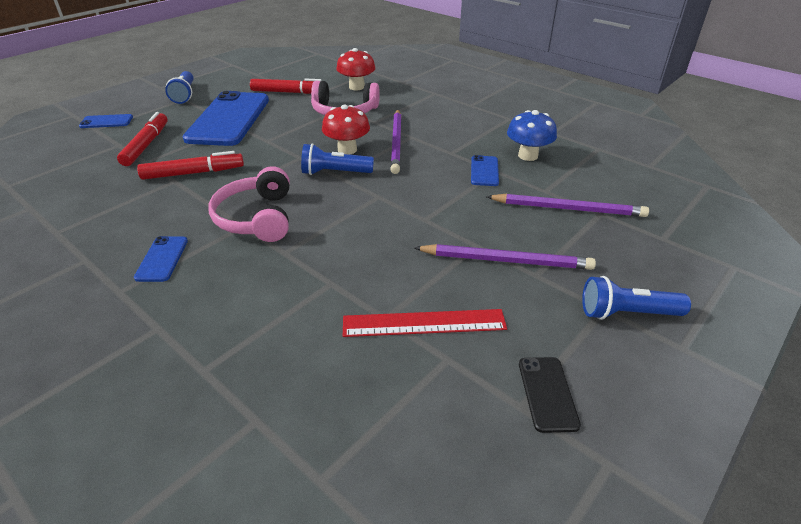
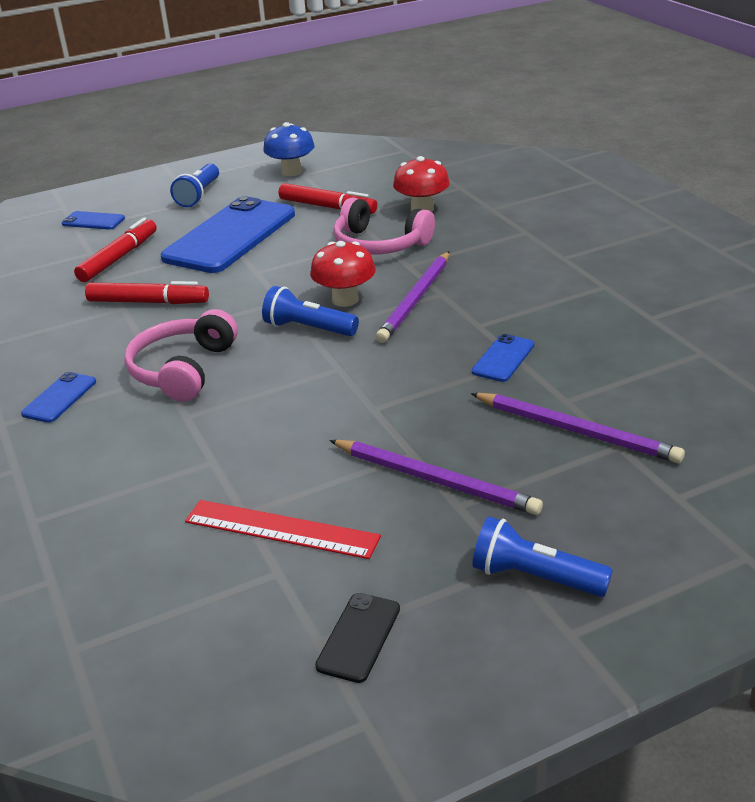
camera: 25 degrees right, 5 degrees down
blue mushroom [507,110,557,161] -> blue mushroom moved to [263,122,315,176]

